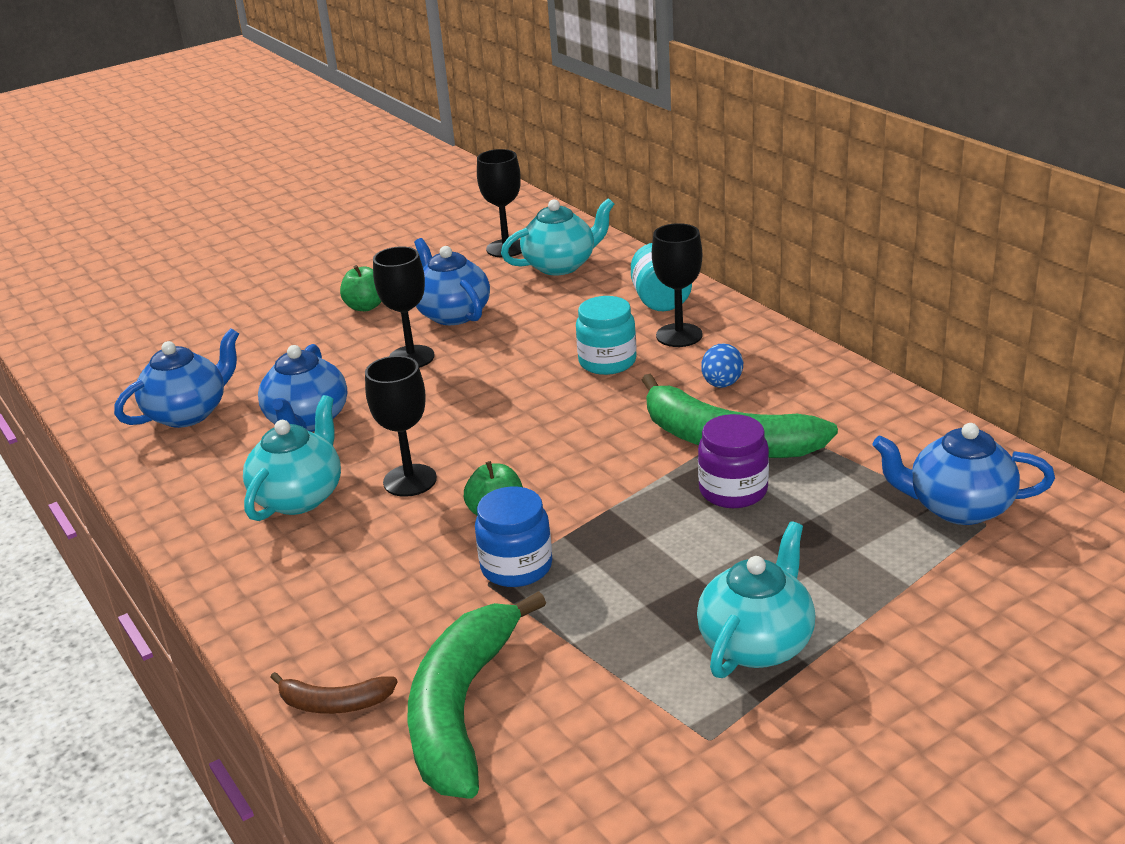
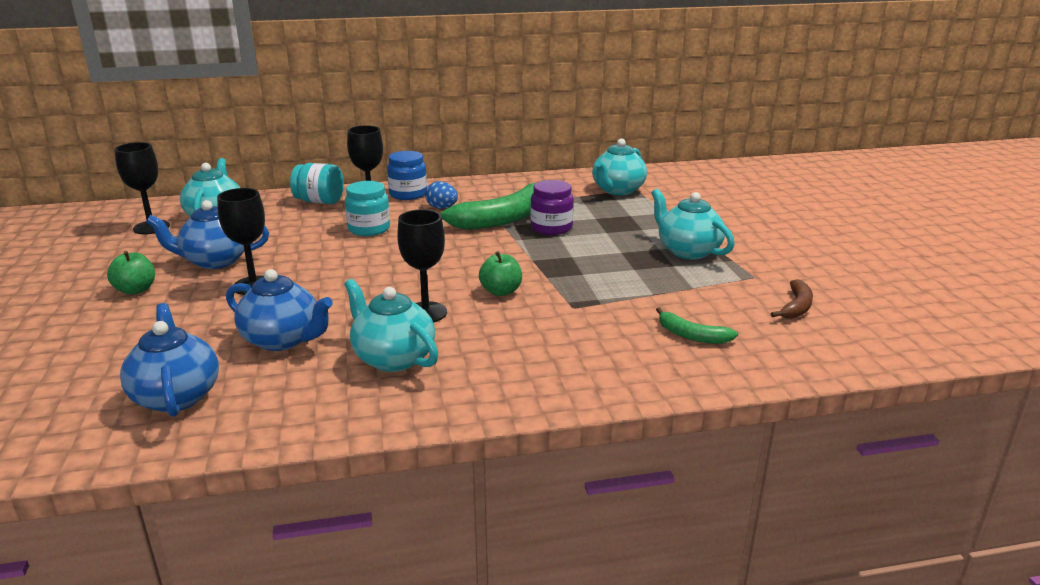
camera: 70 degrees left, 5 degrees down
brown banana [270,672,398,714] -> brown banana moved to [770,279,813,319]
green banana [407,591,546,799] -> green banana [656,307,738,344], size x0.48
blue jar [475,487,552,587] -> blue jar moved to [387,151,427,200]
blue teapot [873,423,1055,525] -> turquoise teapot [592,139,647,195]

